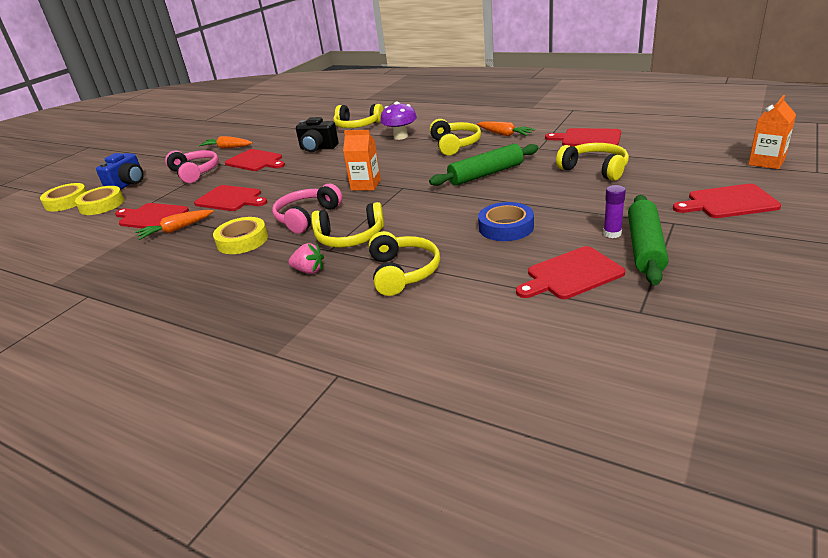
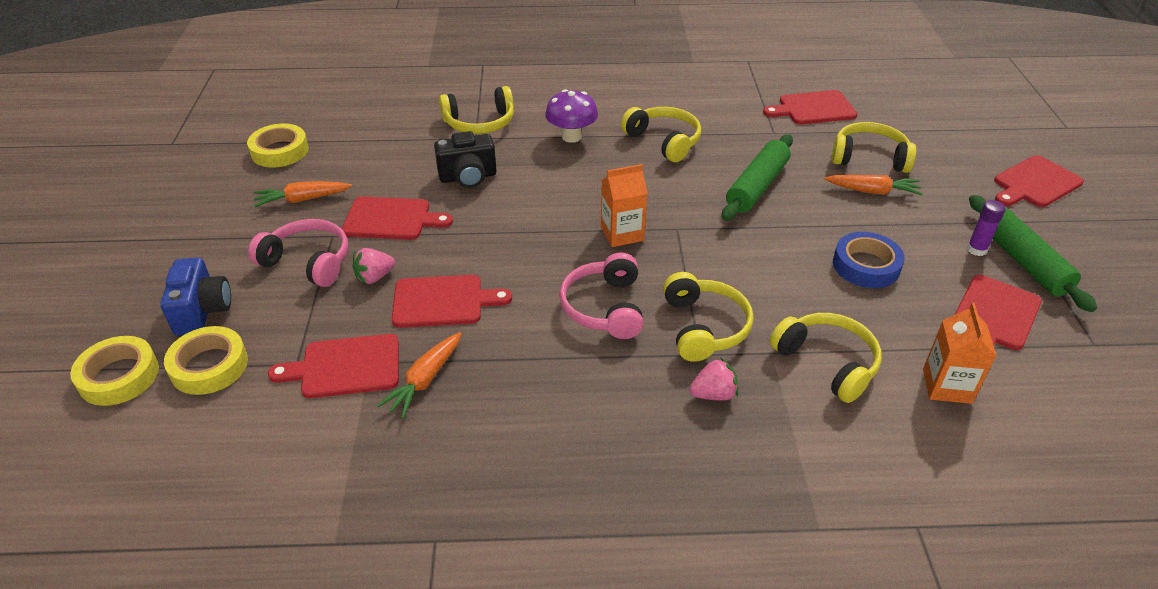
camera: 35 degrees left, 10 degrees up
yellow tape [213,217,268,254] -> yellow tape moved to [247,124,309,167]
yellow headphones [311,202,384,248] -> yellow headphones turned 60 degrees counterclockwise [663,272,754,362]
orange carrot [477,122,535,136] -> orange carrot moved to [824,175,923,195]
orange carton [748,95,796,169] -> orange carton moved to [923,303,997,404]
none -> pink strawberry [353,248,395,284]

